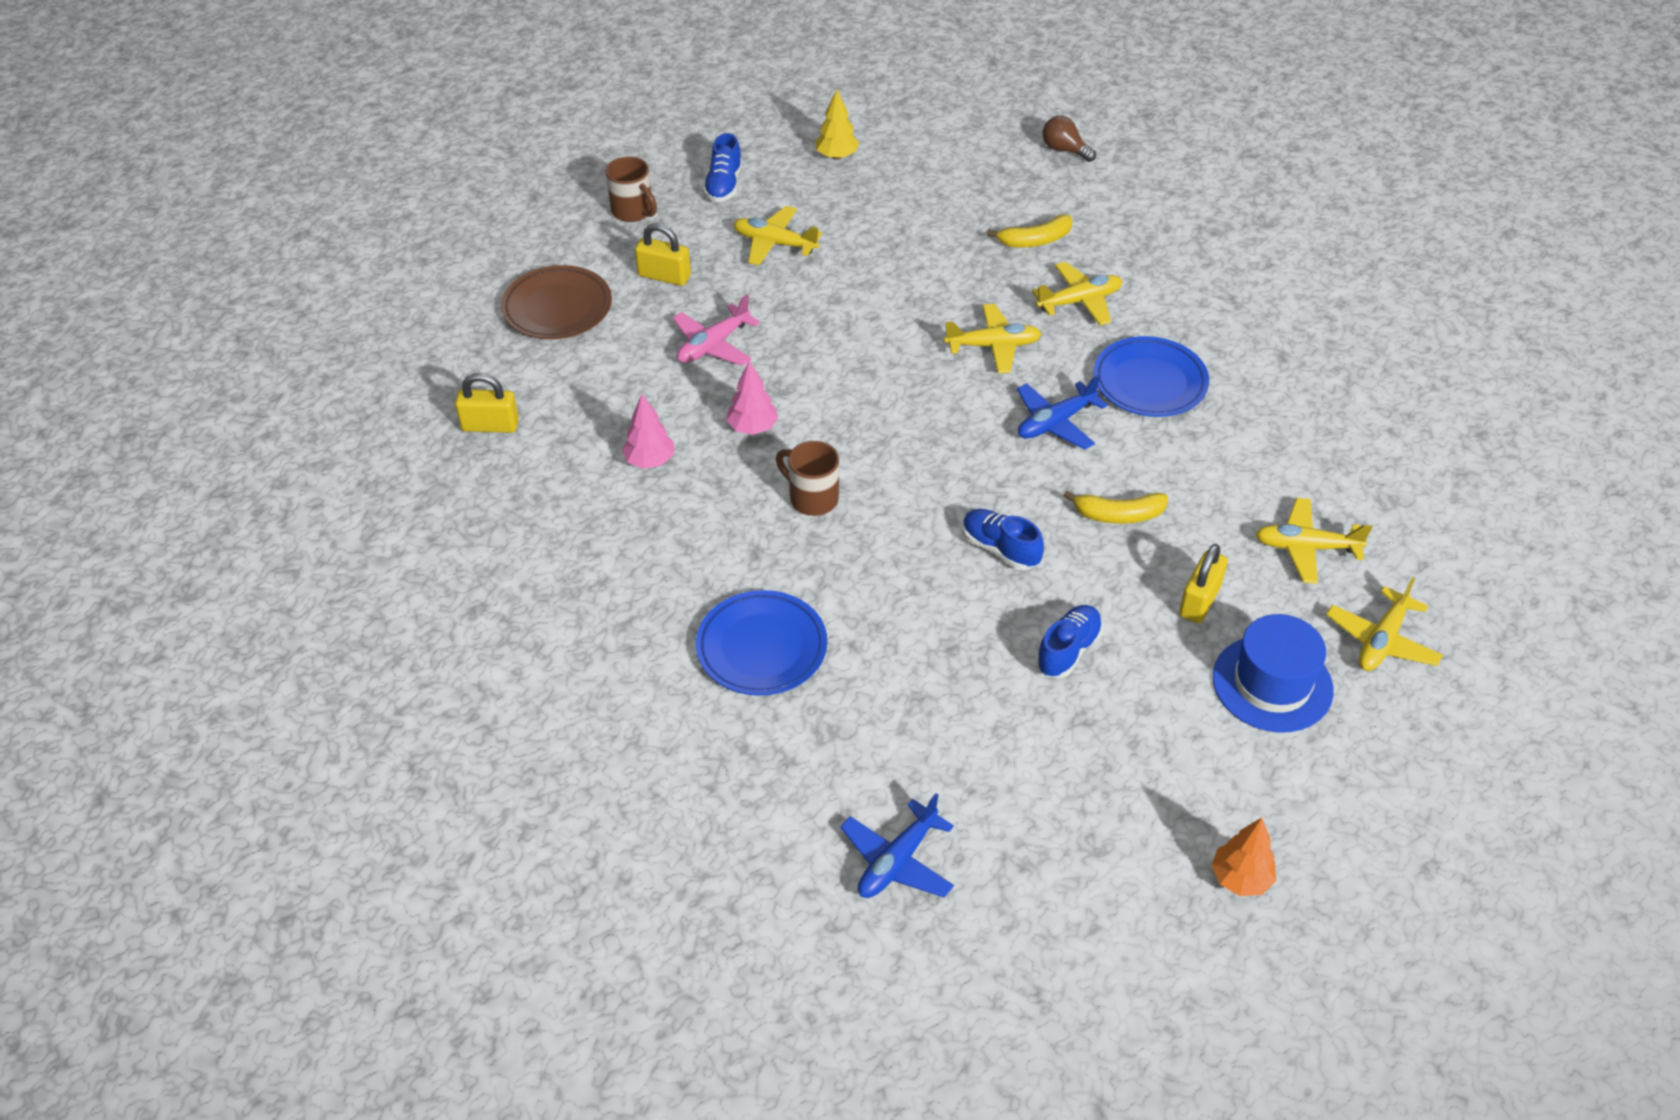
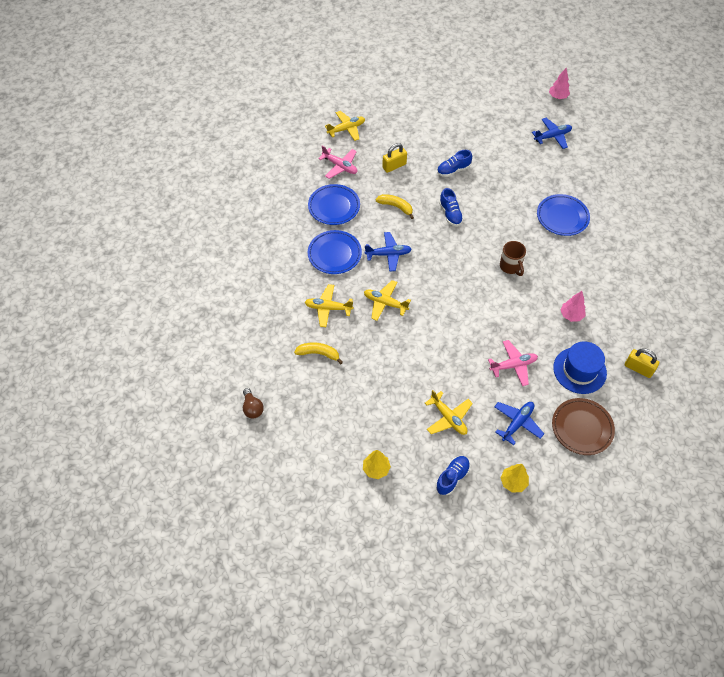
camera: 150 degrees left, 10 degrees up
brown mug [605,156,657,222] -> yellow tree [501,464,529,493]
yellow padlock [635,223,691,286] -> blue plane [494,402,544,445]
pink tree [726,360,778,435] -> pink tree moved to [549,68,570,99]
orange tree [1211,818,1276,896] -> none
blue hat [1213,614,1334,733] -> blue hat moved to [553,341,607,394]
yellow plane [1255,498,1372,584] -> pink plane [318,145,357,179]
none -> blue plate [308,184,360,225]

